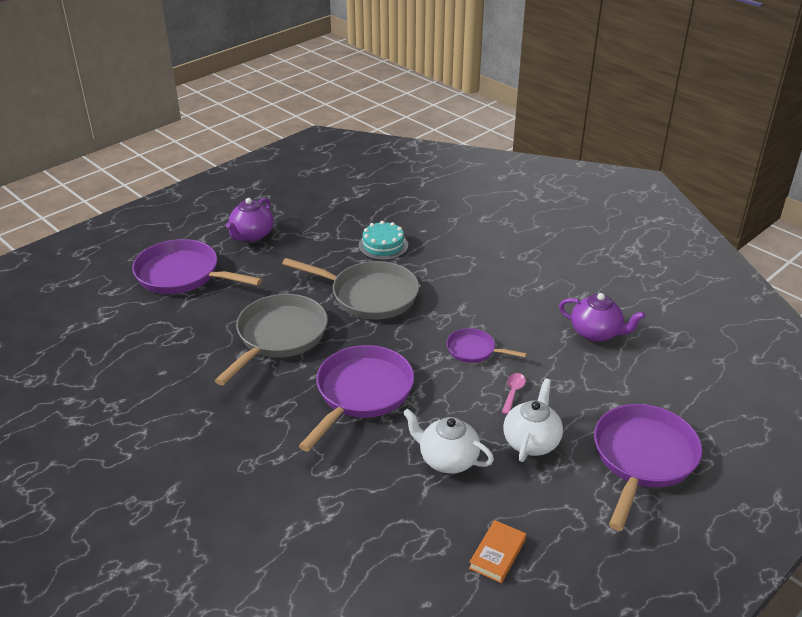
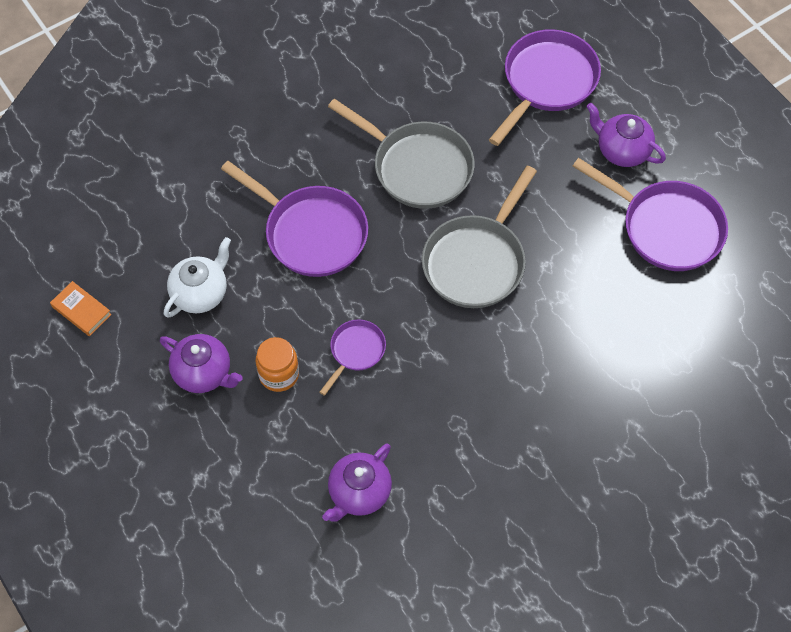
camera: 100 degrees right, 25 degrees up
turquoise cake [359,221,408,260] -> none
pink spoon [502,373,526,414] -> orange jar [256,337,299,392]
white teapot [503,378,563,462] -> purple teapot [160,334,243,393]
purple pan [594,404,702,531] -> purple pan moved to [573,158,728,271]

